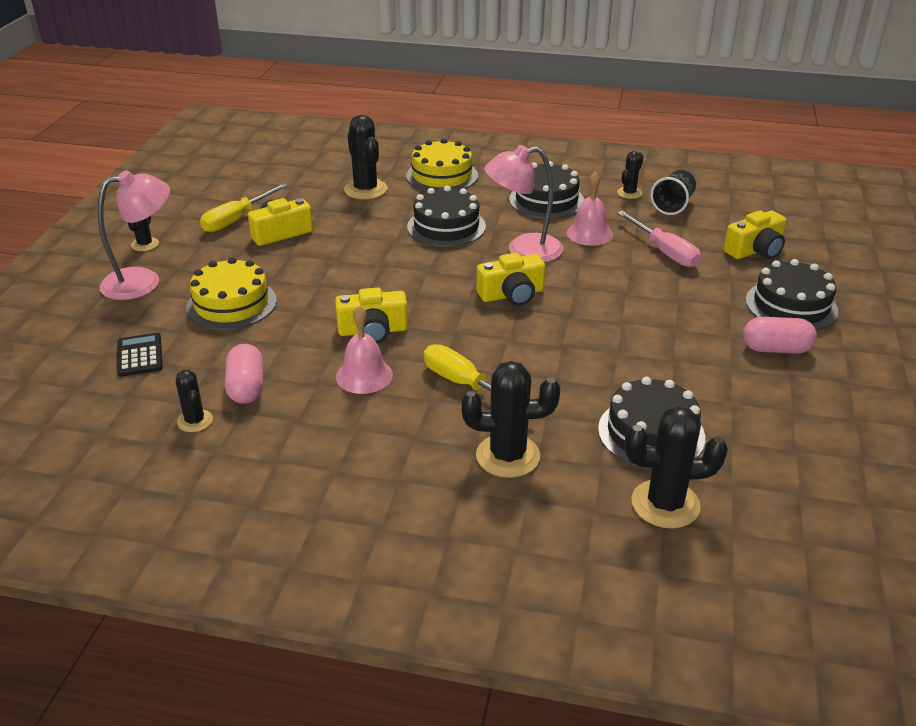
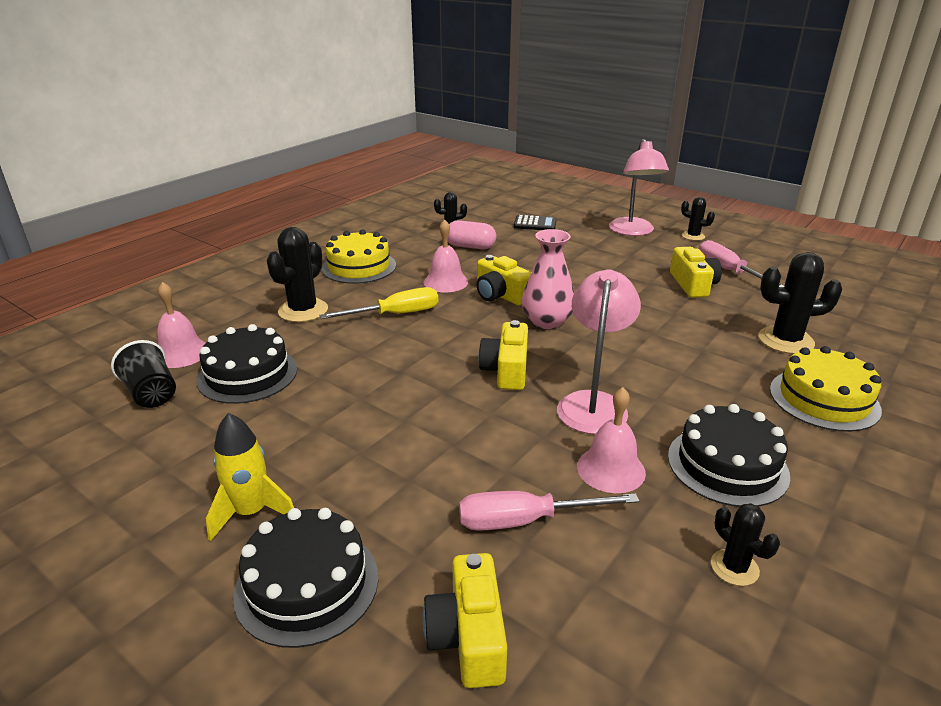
camera: 115 degrees right, 5 degrees down
yellow cake [186,257,277,330] -> yellow cake moved to [321,229,396,284]
yellow screwdriver [200,183,288,232] -> pink screwdriver [699,240,784,287]
yellow camera [335,288,408,343] -> yellow camera turned 60 degrees counterclockwise [476,255,531,305]
black cake [407,186,486,247] -> none
black cactus [625,406,728,529] -> pink bell [157,282,205,368]
black cup [651,170,696,215] -> black cup moved to [111,340,176,408]
pink capsule [743,317,817,354] -> yellow rocket [206,413,294,542]
none -> pink vase [522,229,574,329]

